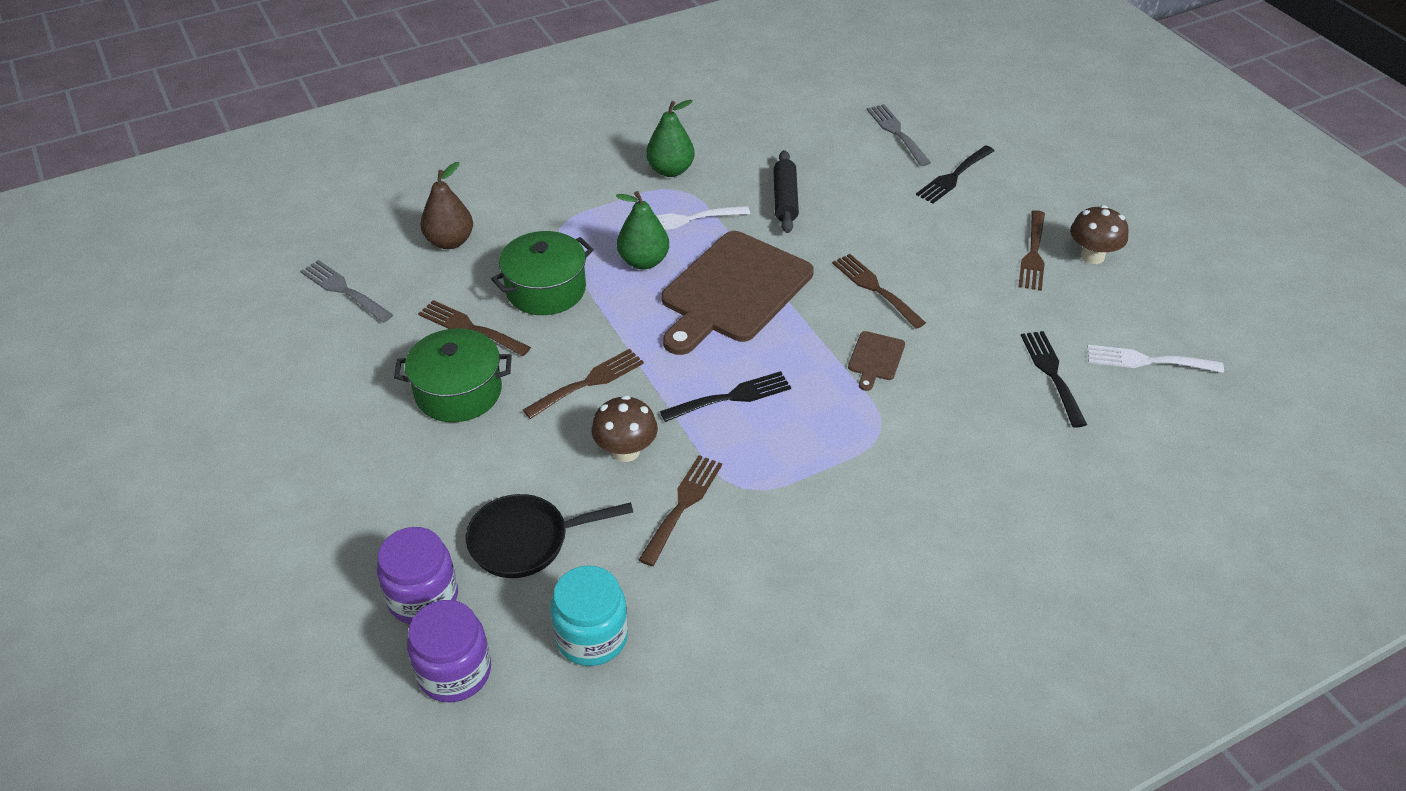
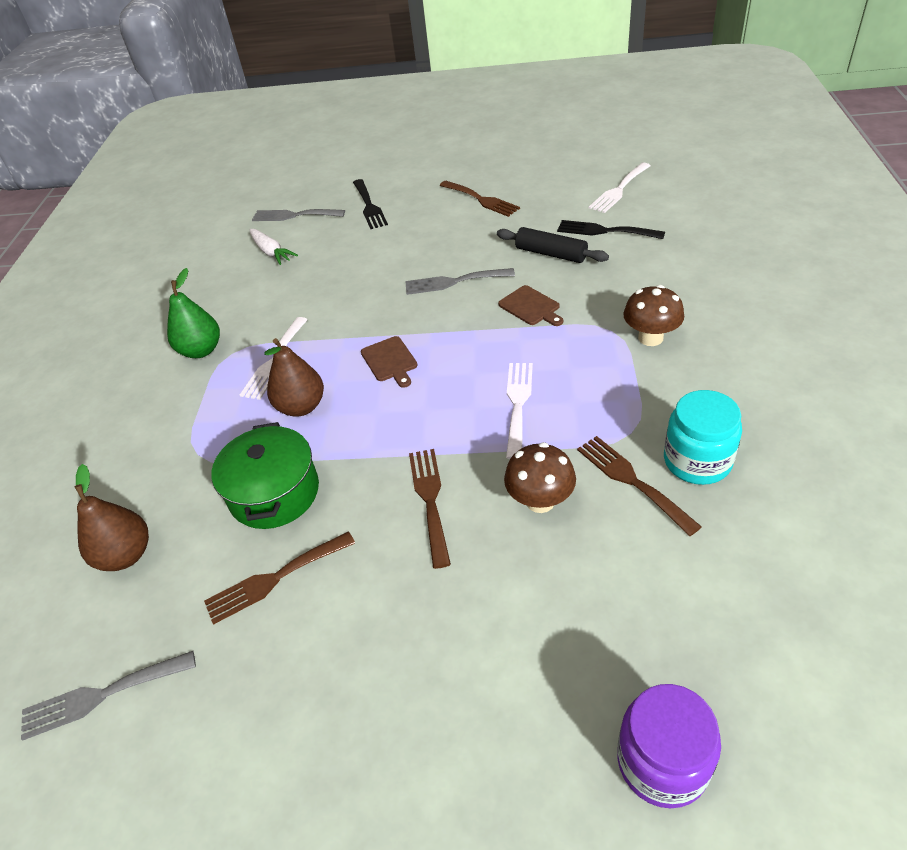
camera: 55 degrees left, 0 degrees up
green pot [394,328,512,422] -> none
purple jar [407,600,491,702] -> none
black pan [466,494,633,578] -> none
turquoise jar [551,565,628,666] -> turquoise jar moved to [664,390,742,485]
green pear [616,191,669,270] -> brown pear [264,338,324,417]
black fork [660,371,791,422] -> white fork [506,363,533,459]
brown cutting board [661,231,814,355] -> brown cutting board [361,336,417,388], size x0.41
black rolling pin [773,150,799,233] -> black rolling pin moved to [497,227,609,263]
brown fork [832,254,926,329] -> grey fork [405,268,515,295]
brown mushroom [1070,205,1128,264] -> brown mushroom moved to [623,285,684,346]
none -> white carrot [249,229,298,265]

